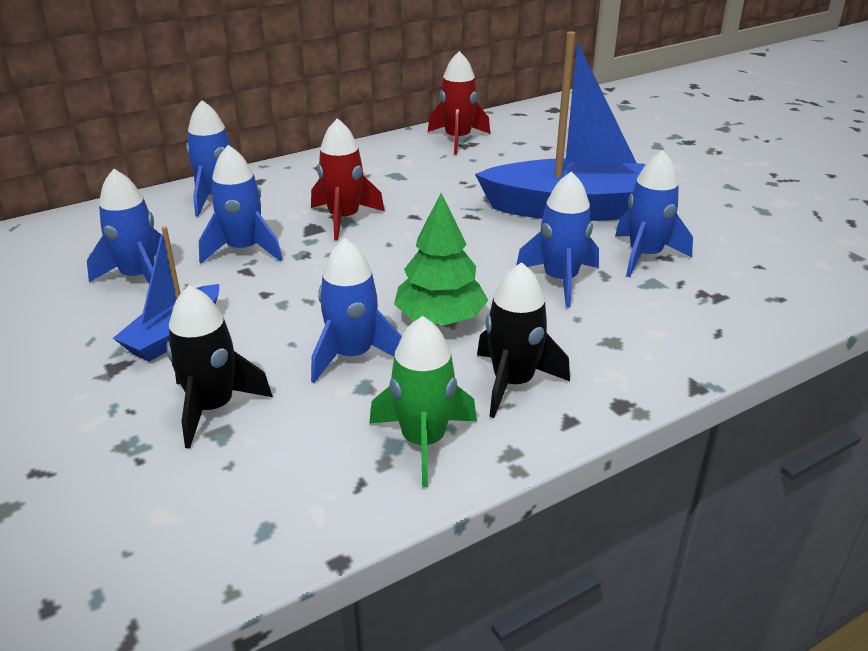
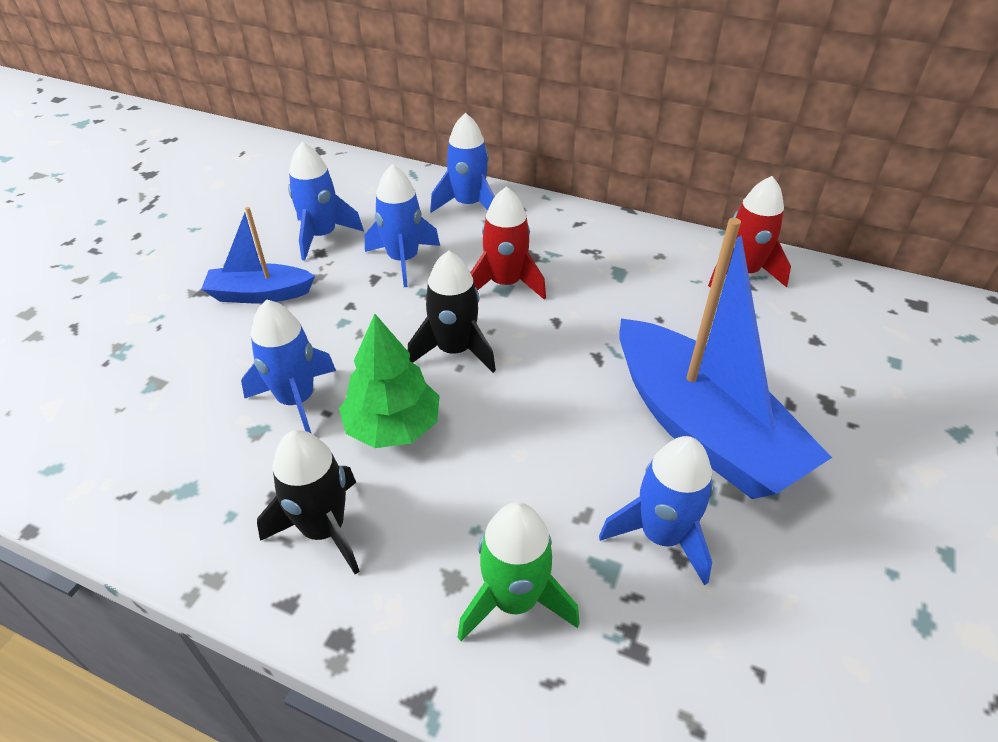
camera: 55 degrees right, 10 degrees up
black rocket [166,285,273,449] -> black rocket moved to [408,251,496,373]
green rocket [369,316,477,487] -> green rocket moved to [458,502,580,641]
blue rocket [516,171,599,308] -> none

